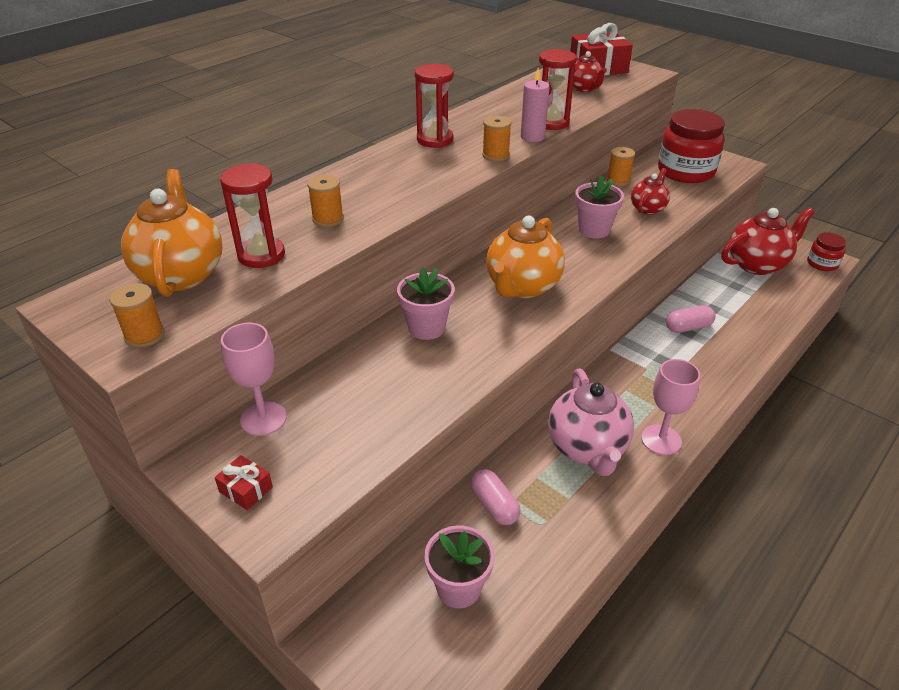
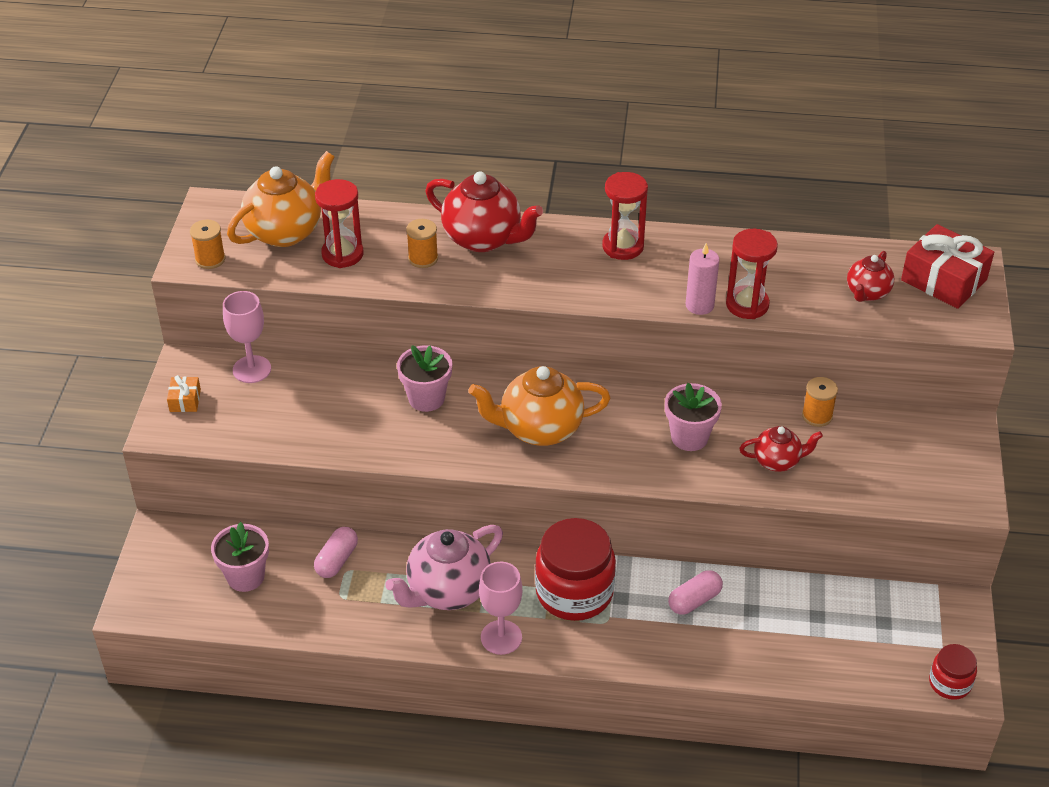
camera: 55 degrees right, 5 degrees up
red gift [214,455,273,510] -> orange gift [167,375,201,412]
orange spool [482,116,512,161] -> none
red jar [658,109,725,183] -> red jar moved to [535,518,616,621]
pink capsule [666,305,715,333] -> pink capsule turned 75 degrees counterclockwise [668,570,723,615]
red teapot [721,208,815,275] -> red teapot moved to [425,171,543,252]

